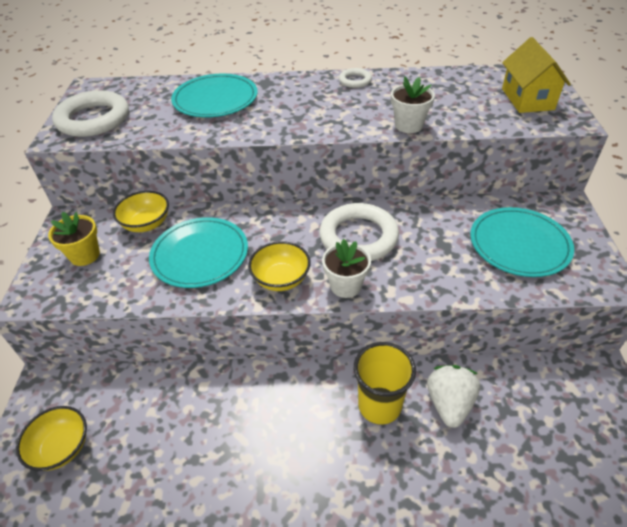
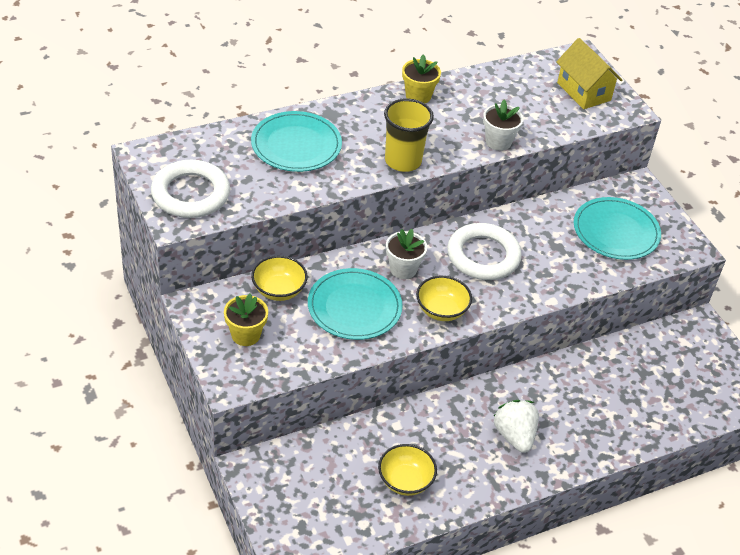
camera: 30 degrees left, 0 degrees up
yellow bowl [16,406,87,471] -> yellow bowl moved to [378,444,437,496]
white flower pot [322,239,371,298] -> white flower pot moved to [386,229,427,279]
white ring [339,68,372,88] -> yellow flower pot [402,54,441,103]
yellow cup [354,342,416,425] -> yellow cup moved to [384,99,434,172]
white strawberry [427,365,480,428] -> white strawberry moved to [494,400,539,453]

